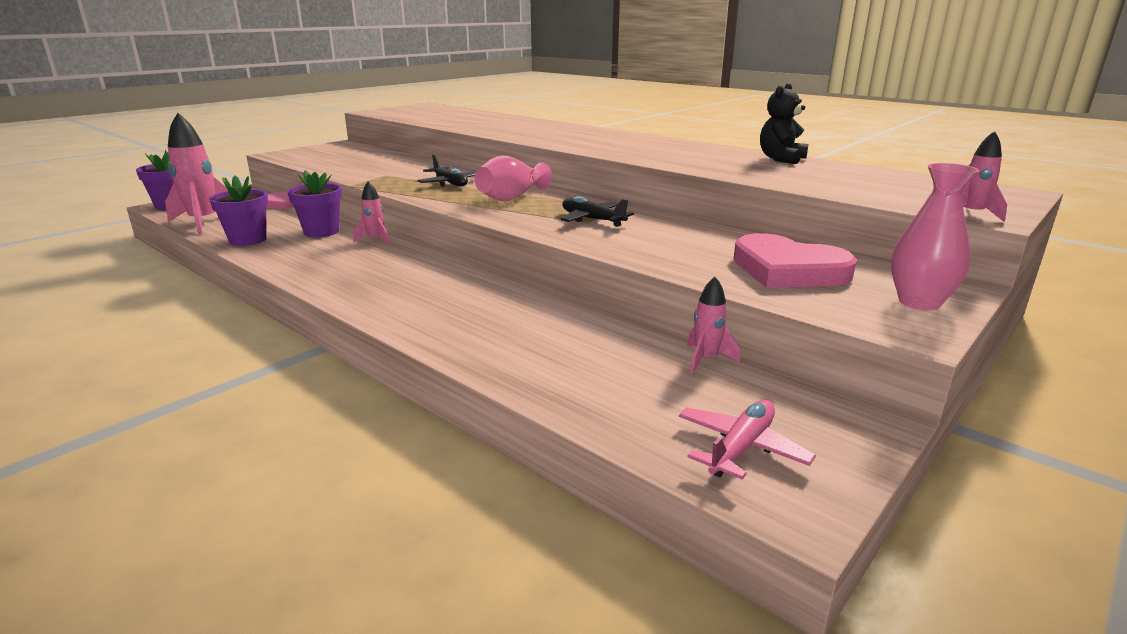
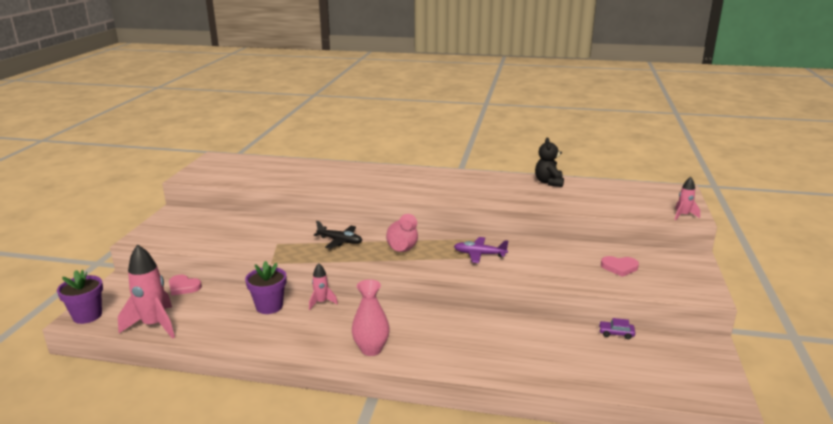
camera: 30 degrees left, 0 degrees up
purple flower pot [209,176,268,246] -> none
black plane [561,196,634,227] -> purple plane [454,237,508,263]
pink plane [679,400,816,480] -> none
pink rocket [687,277,740,374] -> purple car [599,318,635,339]
pink heart [734,233,857,288] -> pink heart [601,256,639,277], size x0.56
pink vase [891,163,979,311] -> pink vase moved to [352,279,390,356]

